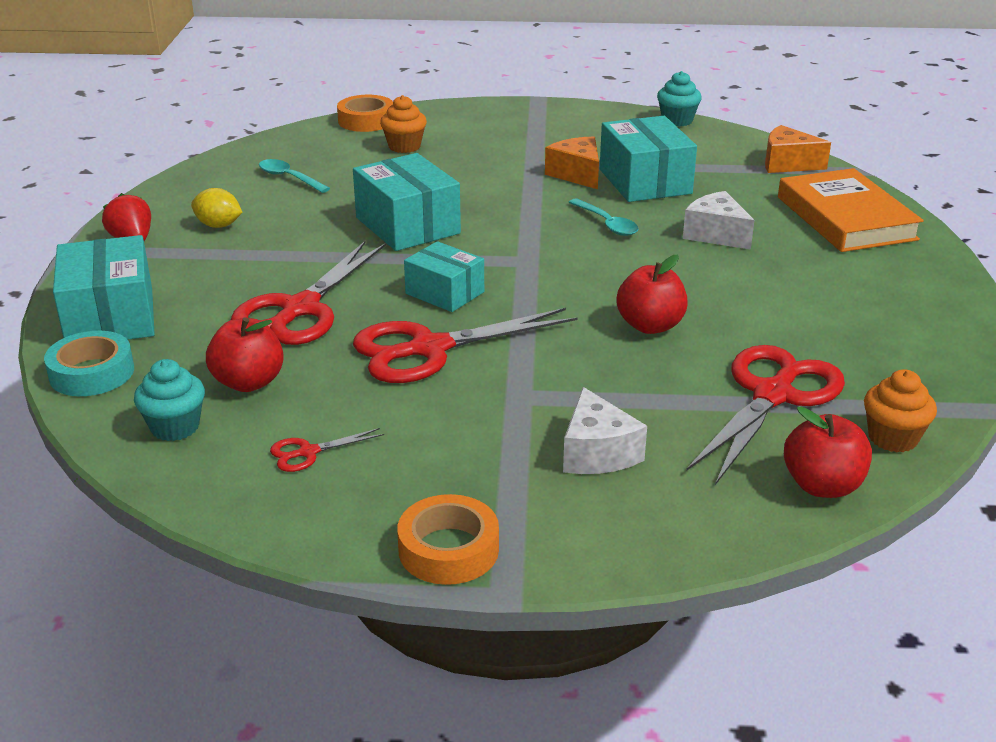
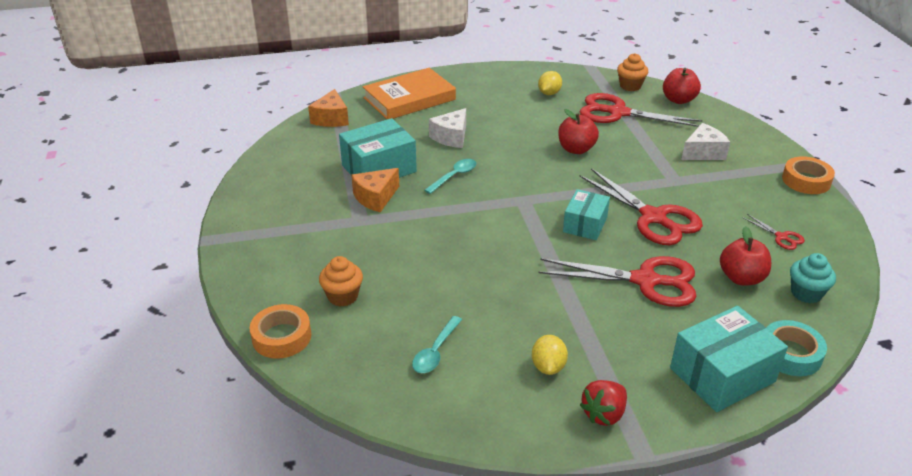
camera: 105 degrees left, 5 degrees up
turquoise box [353,153,461,251] -> none
turquoise cupcake [657,71,702,127] -> none
none -> yellow lemon [538,71,562,95]

